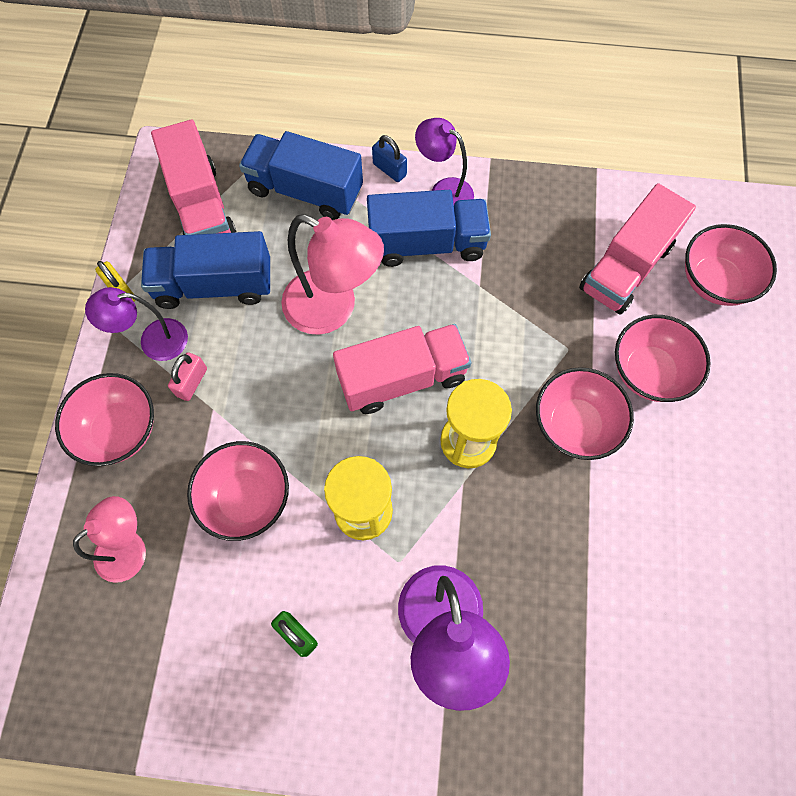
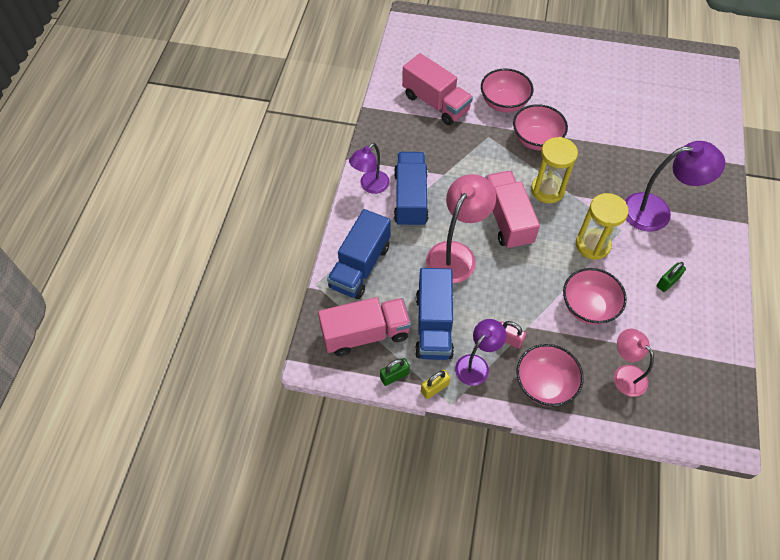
camera: 85 degrees left, 10 degrees down
purple lamp [85,287,188,361] -> purple lamp turned 135 degrees counterclockwise [455,319,506,386]
blue padlock [372,135,407,182] -> none
pink bowl [685,224,777,306] -> none
none -> green padlock [380,358,410,386]

